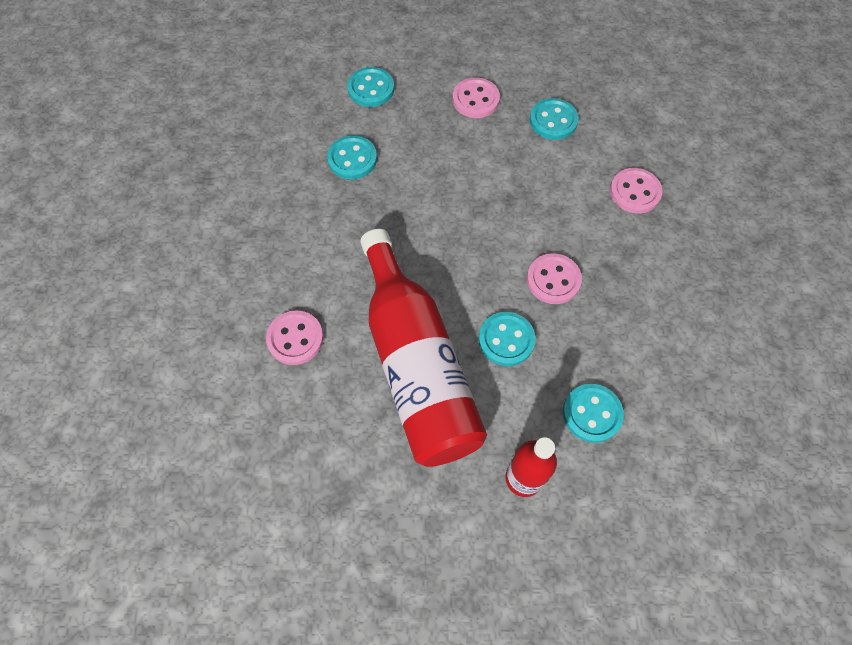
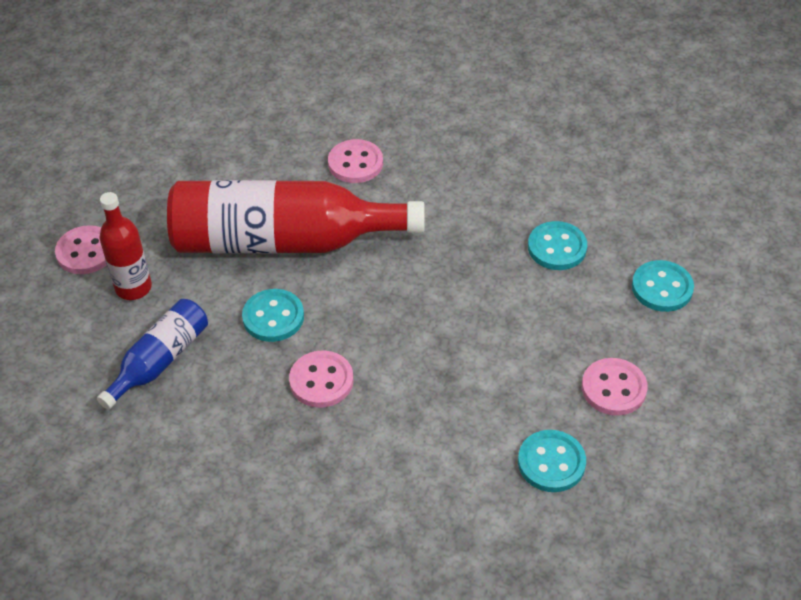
camera: 110 degrees right, 15 degrees down
turquoise button [563,384,624,443] -> blue bottle [97,299,208,410]
pink button [610,168,663,213] -> pink button moved to [55,225,107,274]

